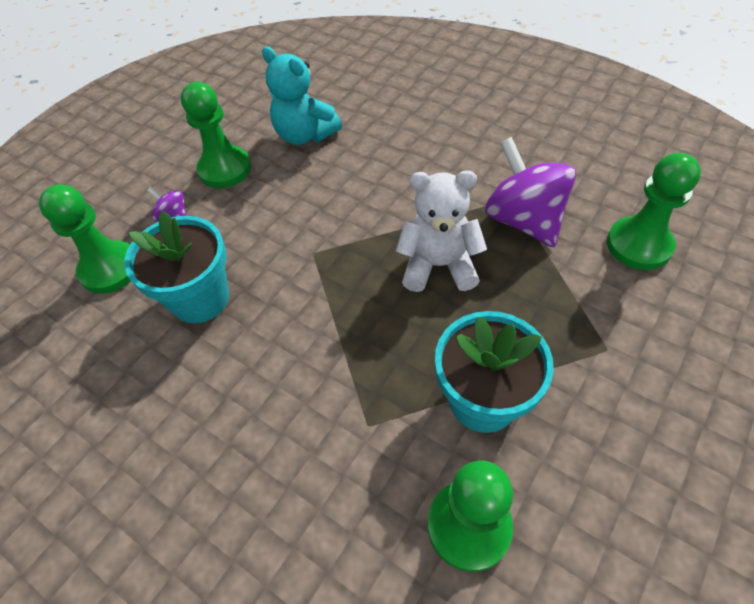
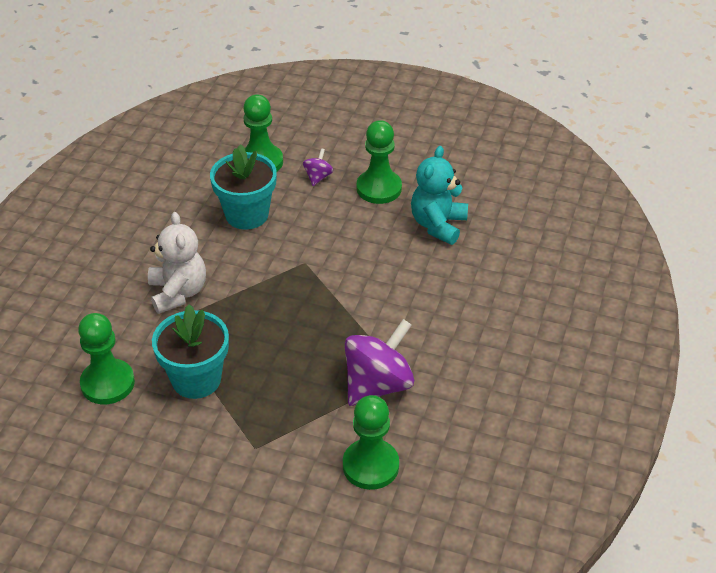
camera: 70 degrees right, 10 degrees down
white teddy bear [396,170,487,292] -> white teddy bear moved to [148,212,206,314]

